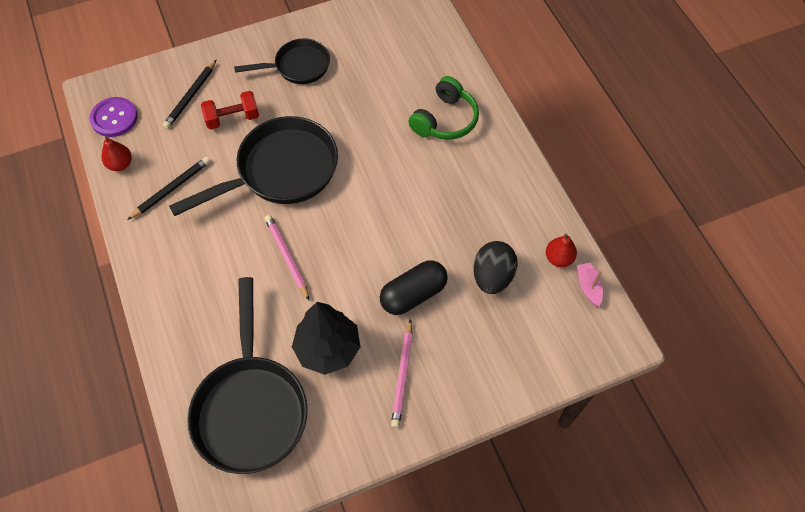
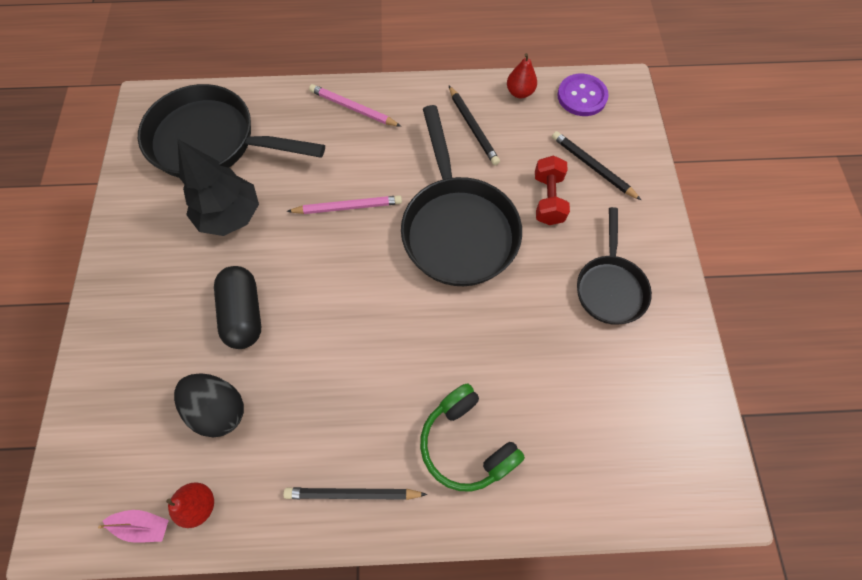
camera: 110 degrees right, 5 degrees up
pink pencil [391,319,413,428] -> pink pencil moved to [309,84,401,127]
none -> black pencil [283,487,427,500]

